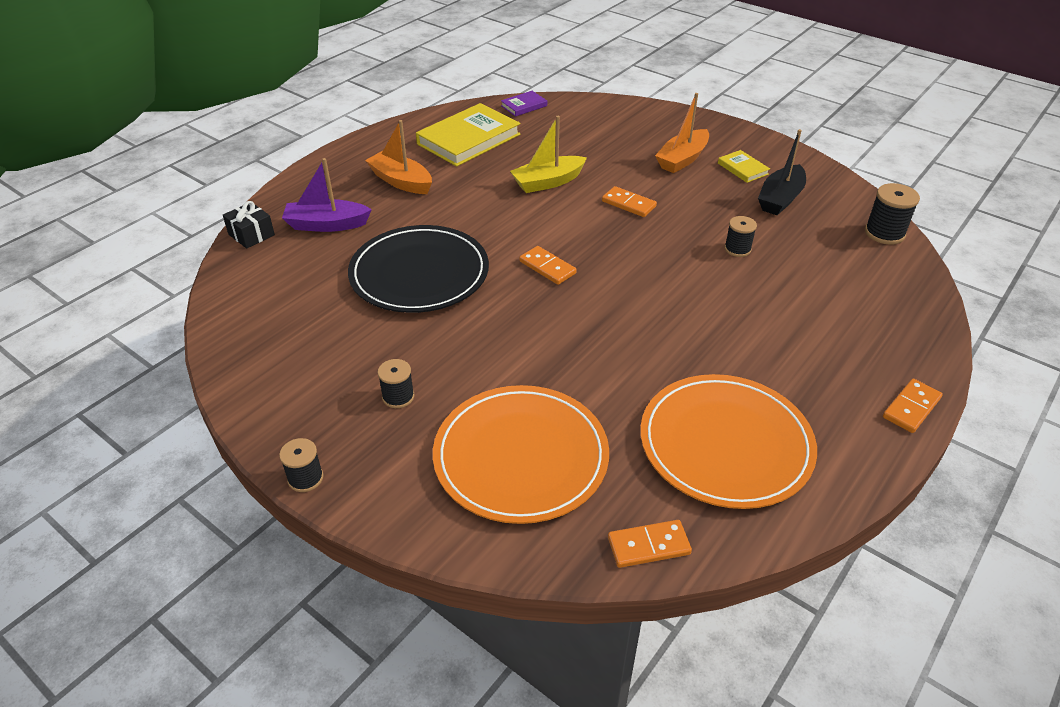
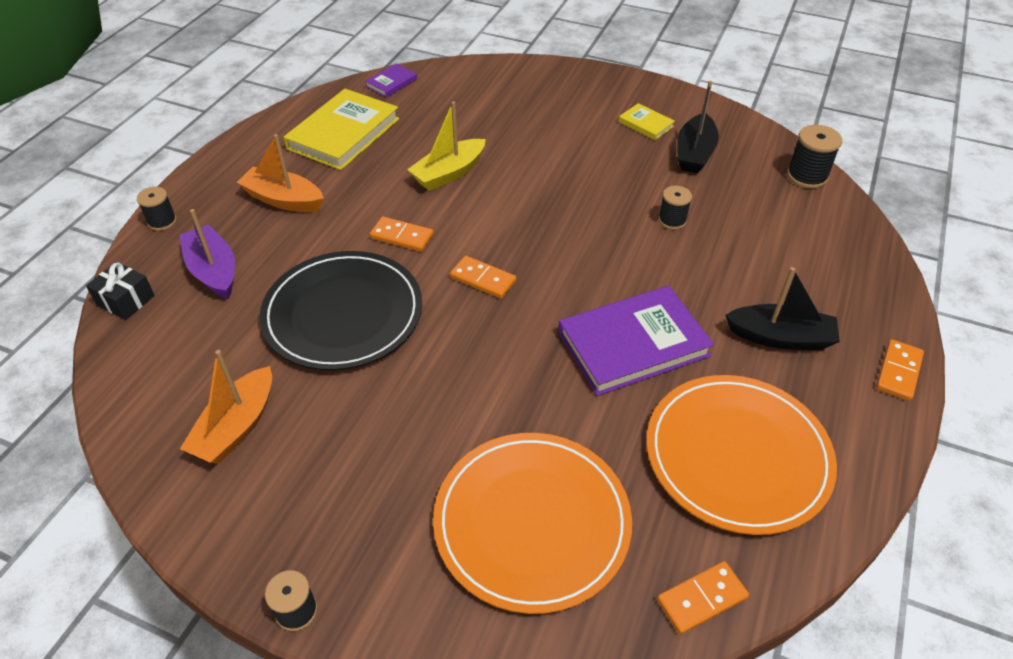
camera: 15 degrees left, 5 degrees up
purple boat [282,158,372,232] -> purple boat turned 75 degrees clockwise [179,209,235,299]
black spool [378,359,414,408] -> black spool moved to [137,187,177,231]
orange domino [602,186,657,217] -> orange domino moved to [370,217,434,252]
orange boat [655,93,709,173] -> orange boat moved to [180,350,272,464]
none -> purple book [558,286,714,396]
none -> black boat [725,267,840,350]

